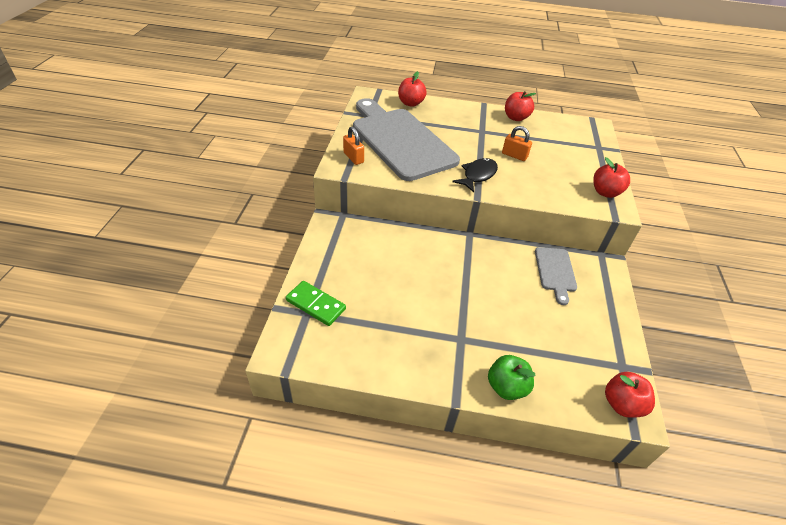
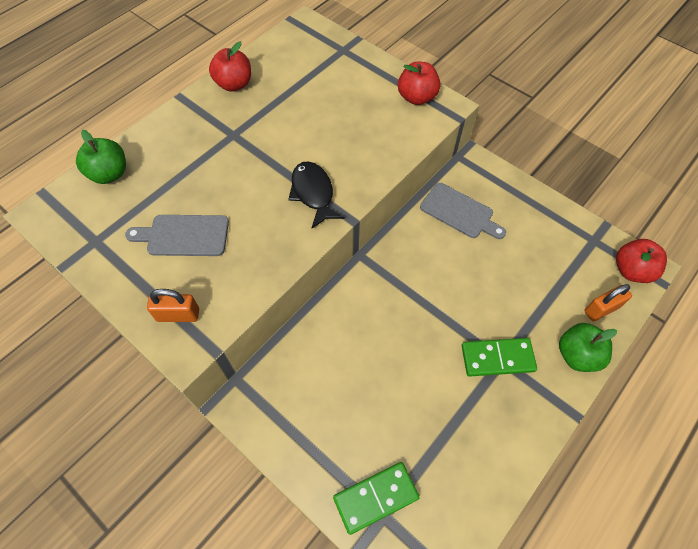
camera: 55 degrees left, 15 degrees up
grey cutting board [353,98,460,181] -> grey cutting board [125,215,229,256], size x0.45
red apple [398,71,427,107] -> green apple [76,130,126,184]
orange padlock [502,126,532,161] -> orange padlock moved to [584,284,632,321]
none -> green domino [462,338,537,377]

